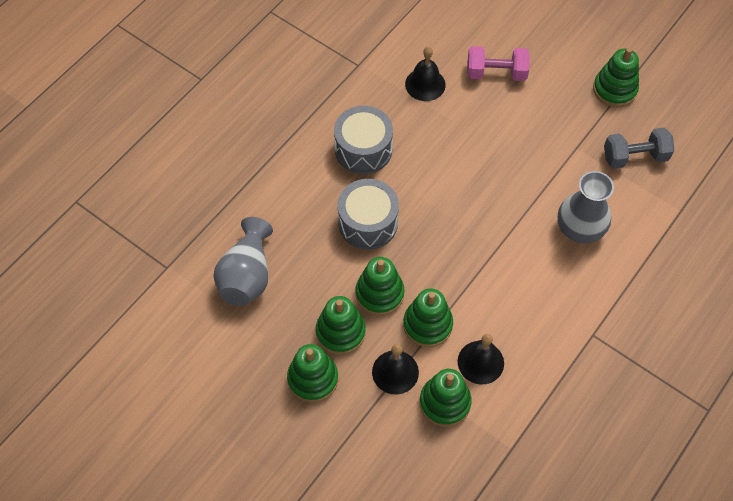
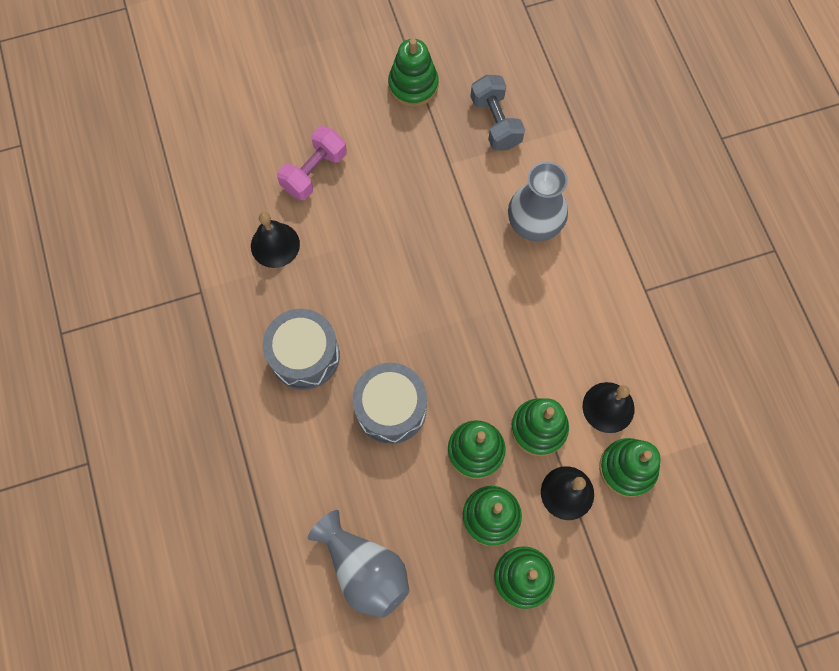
camera: 55 degrees left, 10 degrees up
grey dumbbell [604,128,675,169] -> grey dumbbell turned 45 degrees counterclockwise [470,75,525,150]

